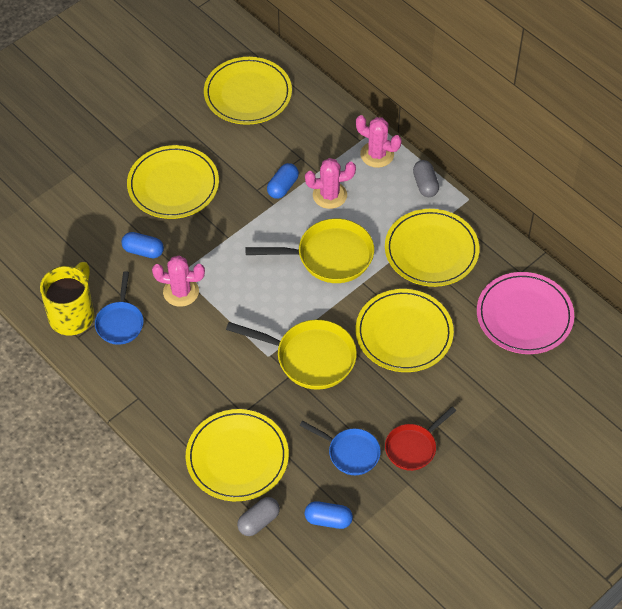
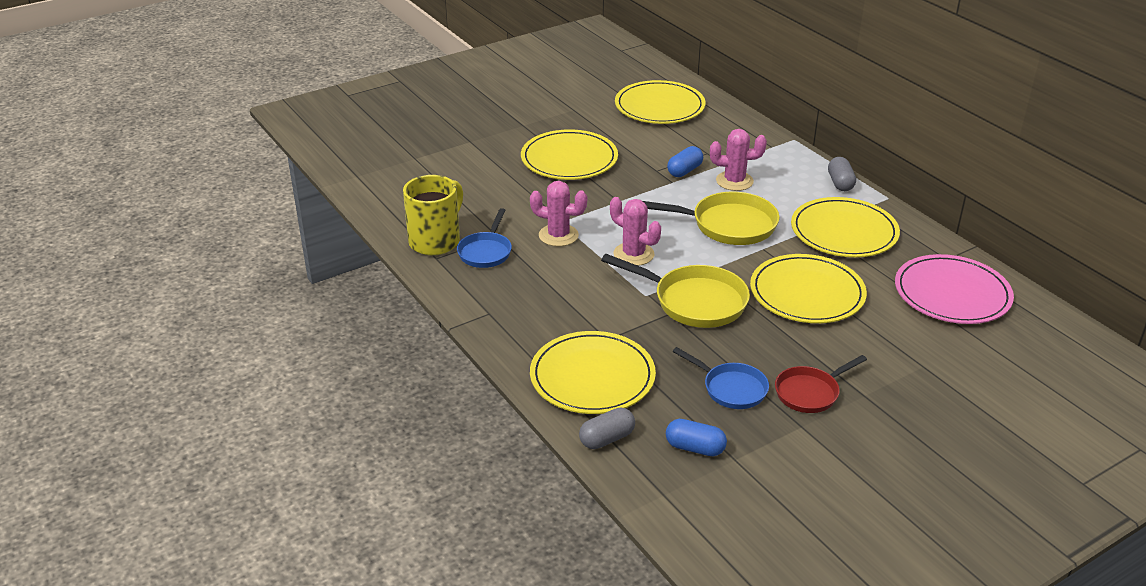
camera: 10 degrees right, 20 degrees down
blue capsule [121,232,164,258] -> none
pink cactus [356,115,402,168] -> pink cactus moved to [610,197,661,266]

